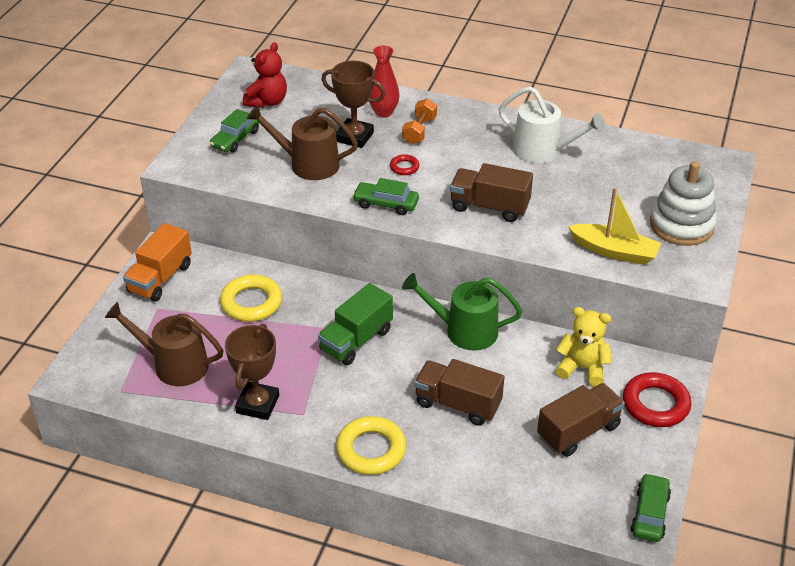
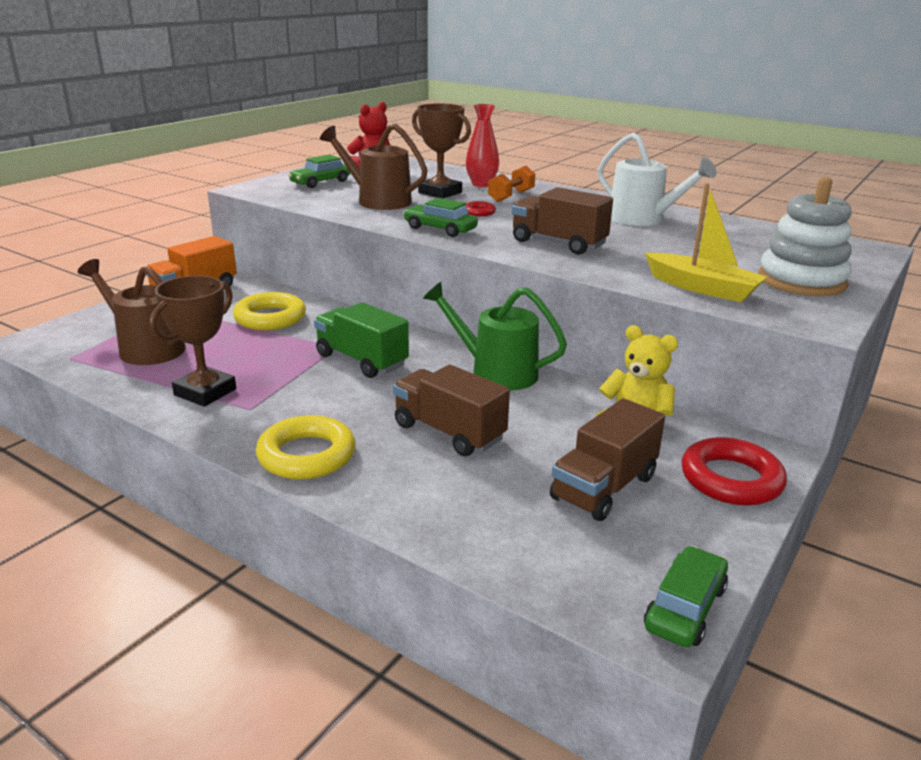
camera: 15 degrees right, 15 degrees down
green truck [318,283,393,365] -> green truck turned 75 degrees clockwise [314,302,409,378]
brown truck [537,383,625,457] -> brown truck turned 150 degrees clockwise [550,398,665,521]

